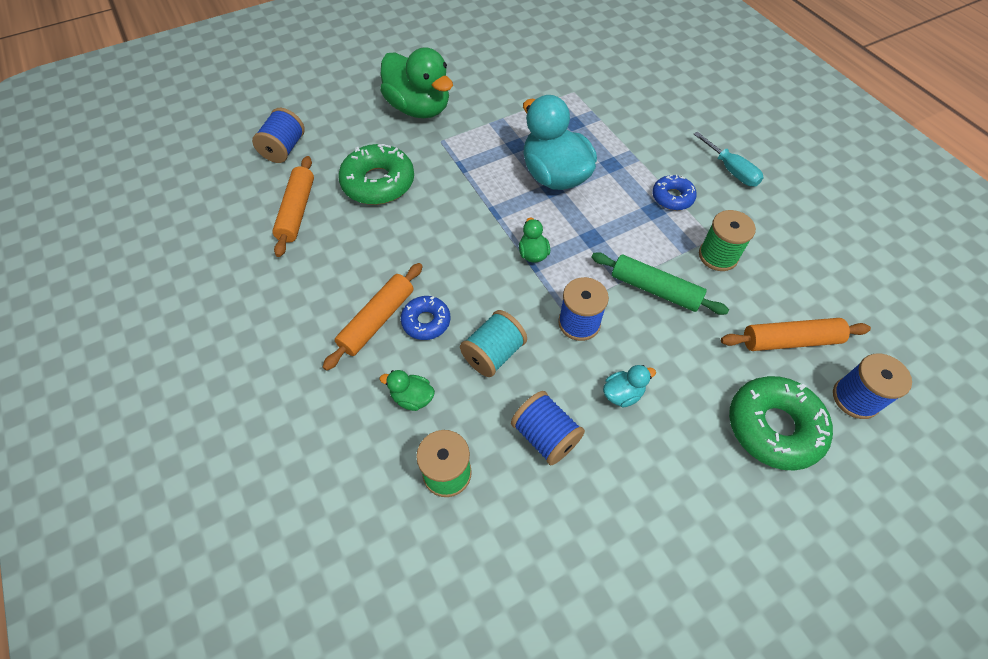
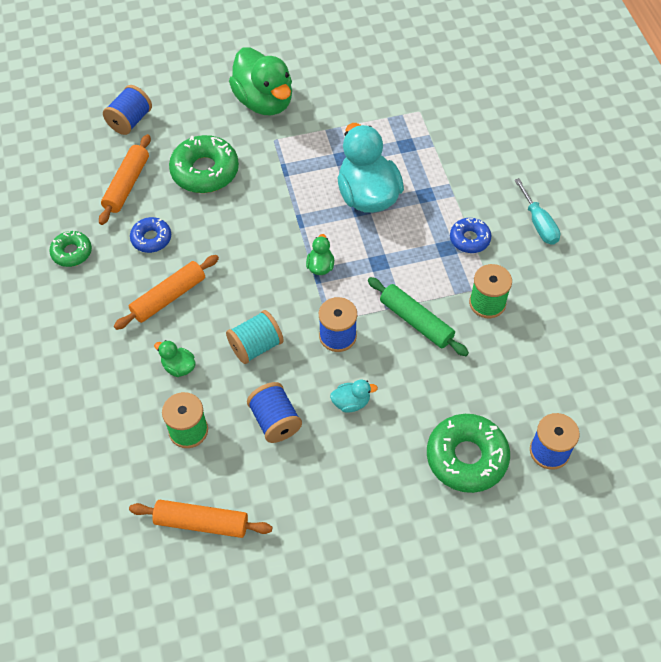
camera: 15 degrees right, 0 degrees up
blue donut [401,296,450,340] -> blue donut moved to [130,217,171,253]
orange rolling pin [721,318,871,351] -> orange rolling pin moved to [129,500,272,538]
none -> green donut [49,231,92,267]

